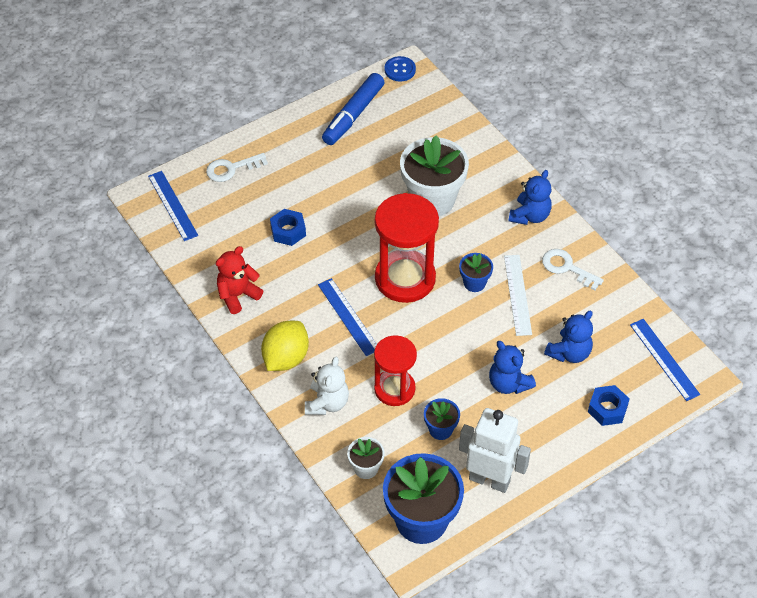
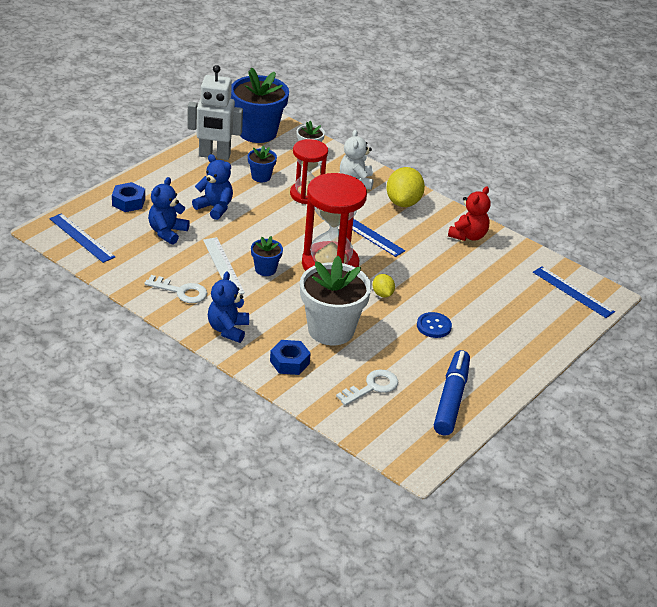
camera: 160 degrees right, 15 degrees down
white key [206,153,268,182] -> white key moved to [336,370,398,406]
blue nut [270,209,306,246] -> blue nut moved to [270,340,311,375]
blue button [384,56,416,81] -> blue button moved to [417,312,452,338]
none -> yellow lemon [372,274,395,298]

